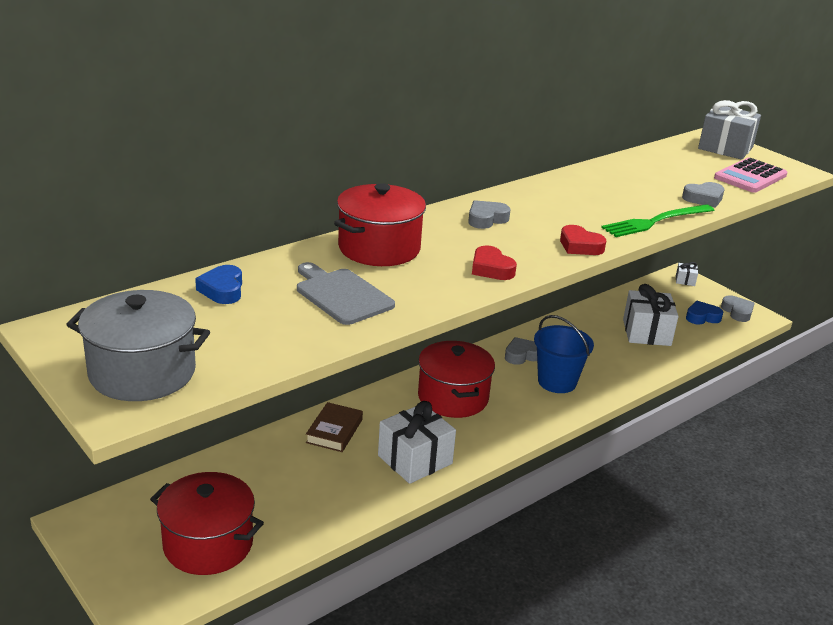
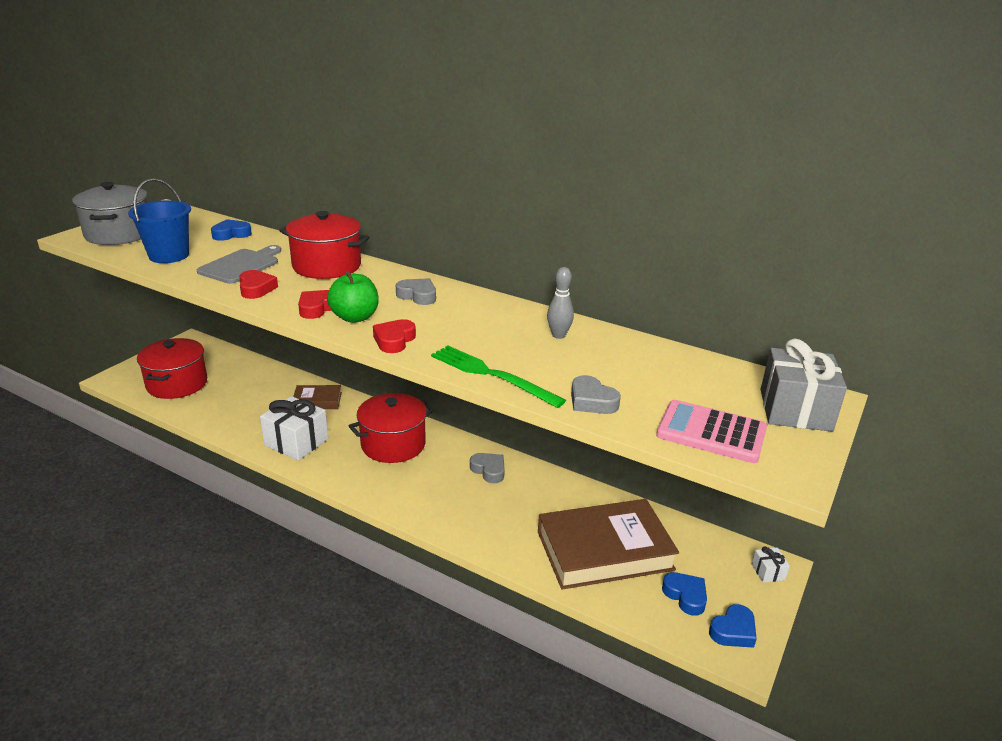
camera: 70 degrees right, 0 degrees up
blue bucket [534,315,594,393] -> blue bucket moved to [128,178,191,263]
white gift [623,284,679,346] -> brown book [538,499,679,590]
grey heart [721,295,755,322] -> blue heart [709,604,757,648]
none -> red heart [239,270,278,299]
none -> green apple [327,271,379,323]
none -> grey bowling pin [547,267,574,339]

